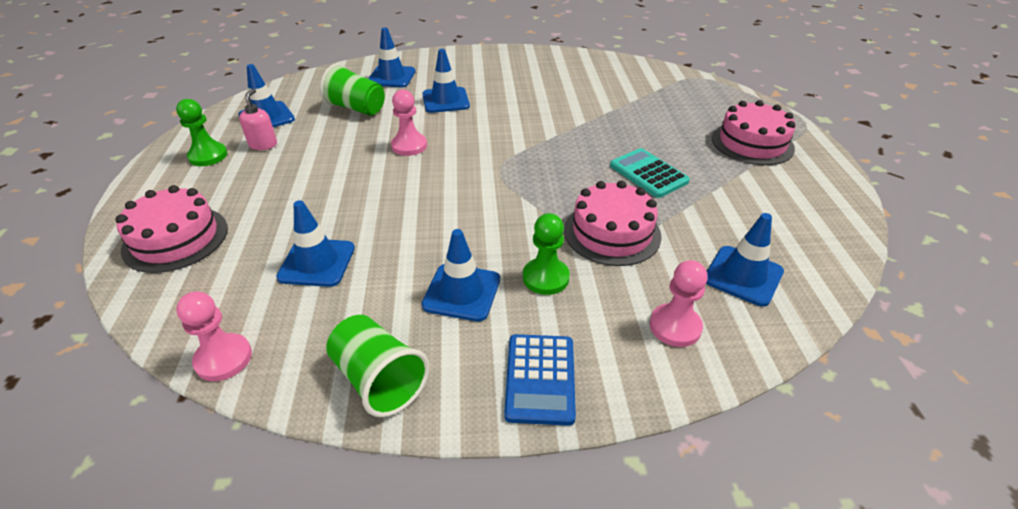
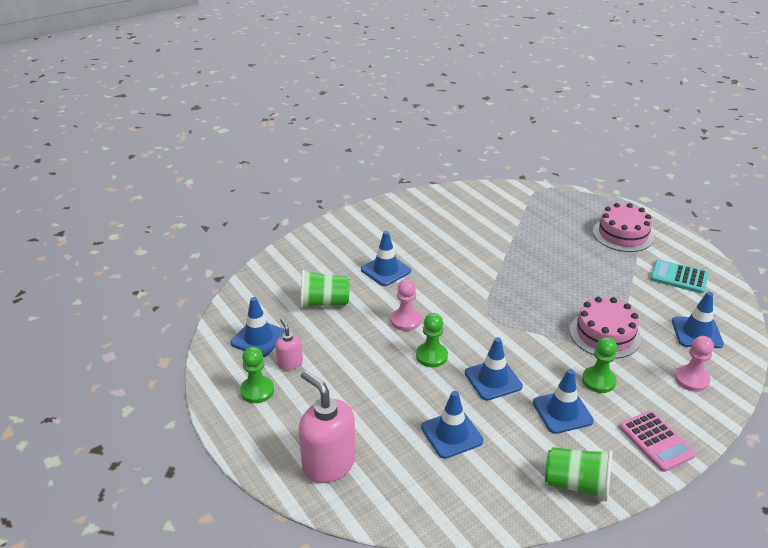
camera: 30 degrees left, 5 degrees down
pink cake [116,185,228,273] -> pink soap dispenser [299,370,356,483]
pink pawn [176,291,252,381] -> none
blue traffic cone [368,27,415,87] -> blue traffic cone moved to [465,337,523,401]
blue calculator [504,334,576,426] -> pink calculator [620,411,696,472]
turquoise calculator [610,148,690,198] -> turquoise calculator moved to [650,260,709,293]
none -> green pawn [416,313,448,367]

